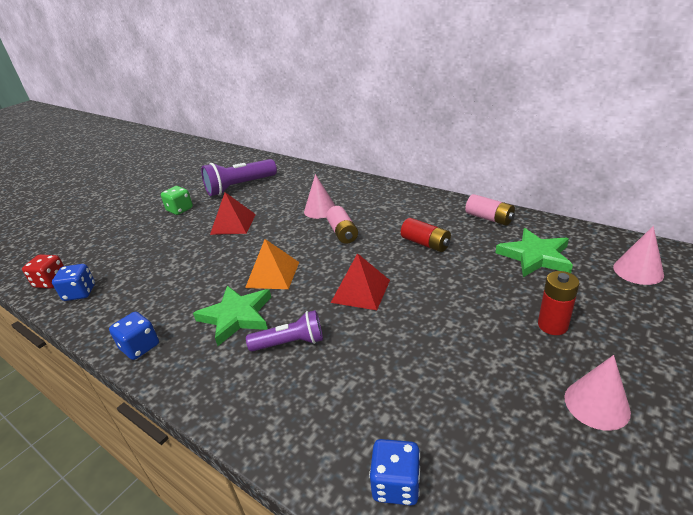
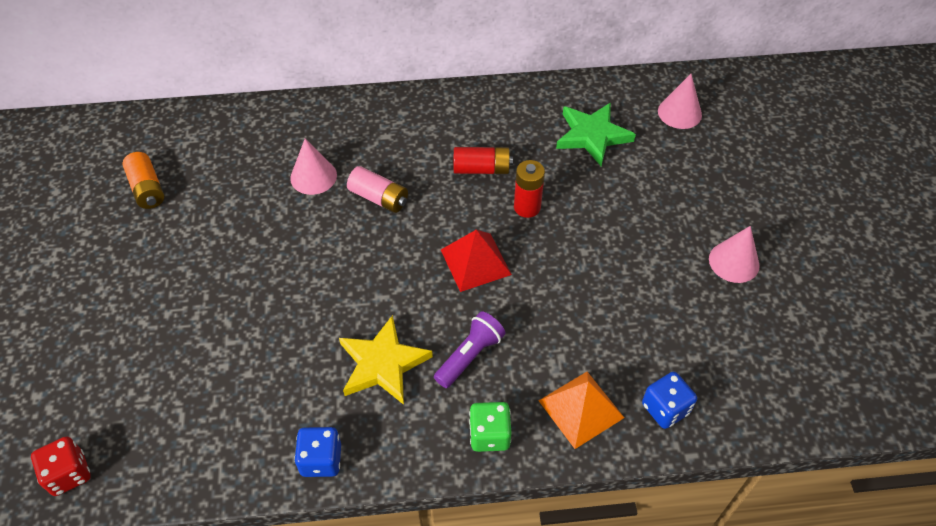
camera: 45 degrees left, 20 degrees up
blue dice [52,264,95,301] -> none
green dice [161,186,193,215] -> green dice moved to [469,402,512,452]
green star [193,286,271,346] -> yellow star [339,315,433,405]
purple flashlight [201,159,277,196] -> orange battery [122,152,164,209]
red pyramid [210,192,256,235] -> none
orange pyramid [245,239,299,289] -> orange pyramid moved to [538,372,624,449]
pink battery [465,194,515,226] -> none
red battery [538,271,580,335] -> red battery moved to [514,160,545,218]

